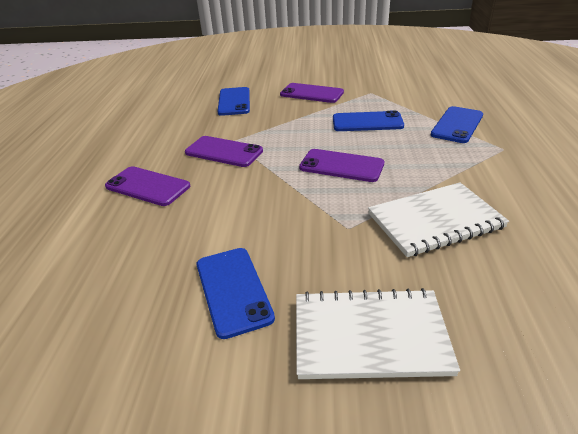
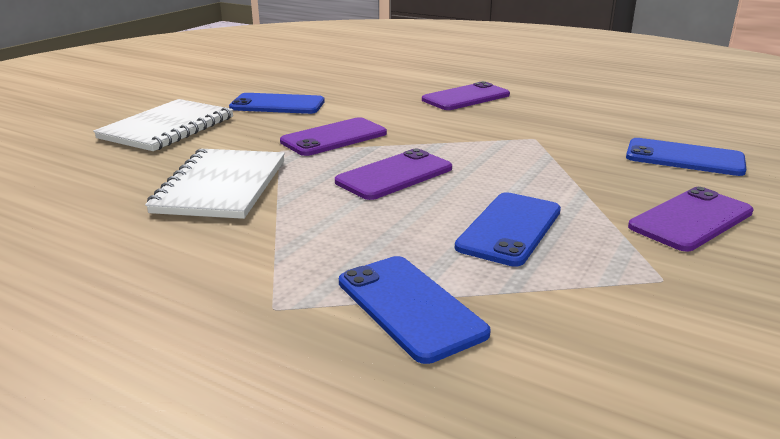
camera: 115 degrees right, 10 degrees down
purple phone [185,136,263,167] -> purple phone moved to [280,117,387,156]

